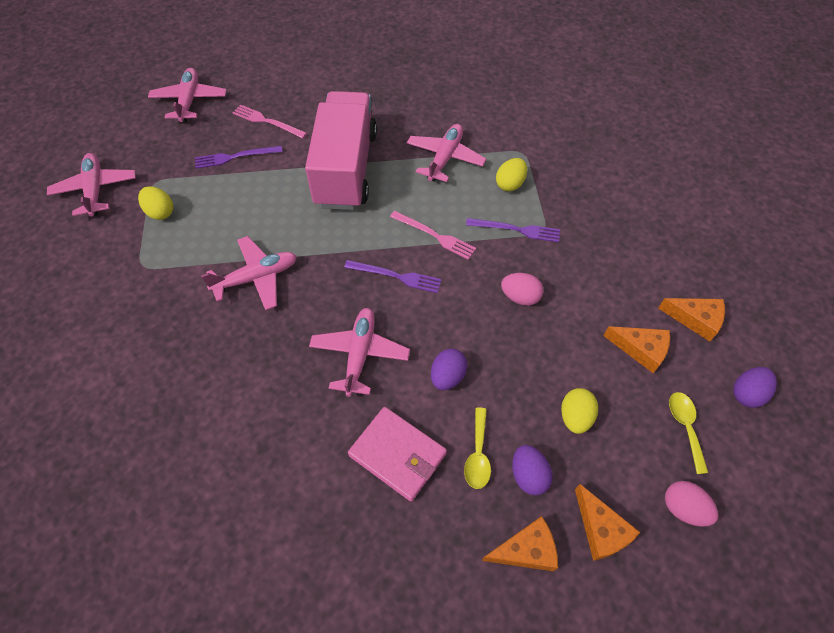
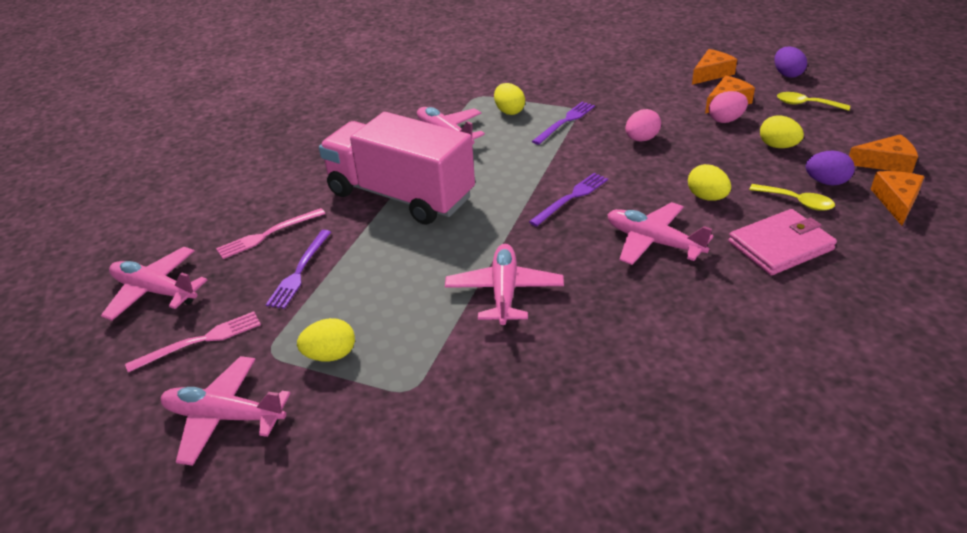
camera: 60 degrees left, 20 degrees down
pink fork [390,211,476,260] -> pink fork moved to [125,312,261,373]
purple egg [431,349,467,390] -> yellow egg [688,164,731,201]
pink egg [665,481,718,527] -> pink egg moved to [709,91,748,123]

